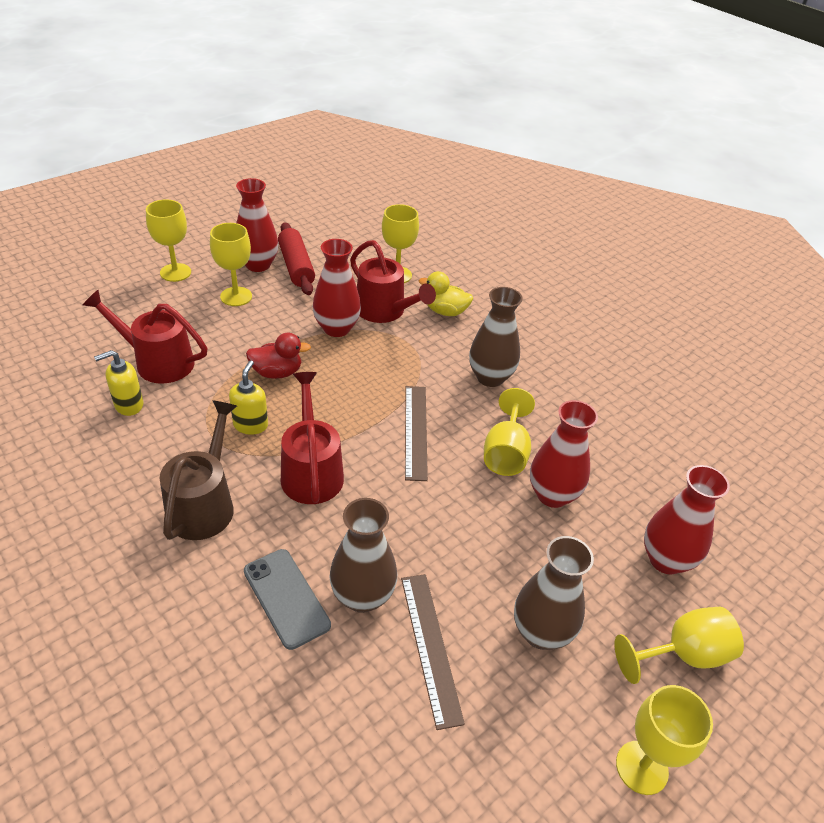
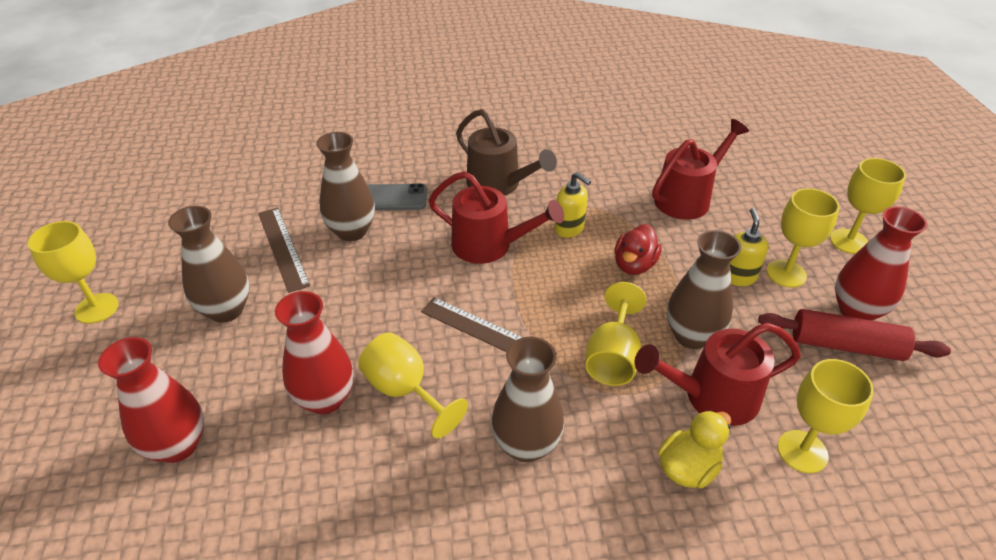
camera: 125 degrees right, 0 degrees up
yellow soap dispenser [94,350,143,416] -> yellow soap dispenser moved to [729,208,769,286]
red vase [313,239,361,337] -> brown vase [667,230,741,349]
brown ruler [401,574,465,730] -> brown ruler turned 45 degrees clockwise [258,208,310,293]
yellow goblet [614,607,744,684] -> yellow goblet moved to [585,282,646,386]

